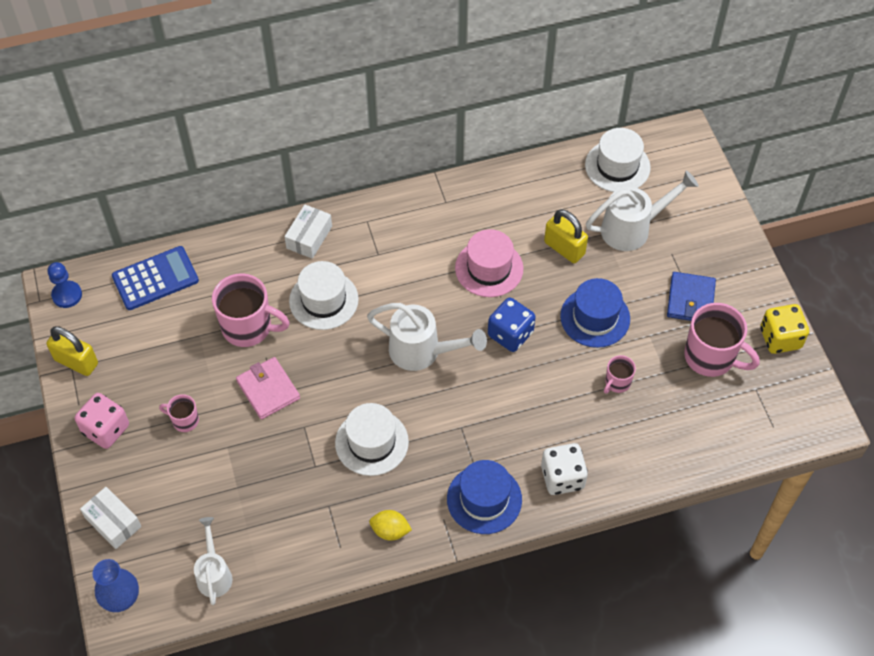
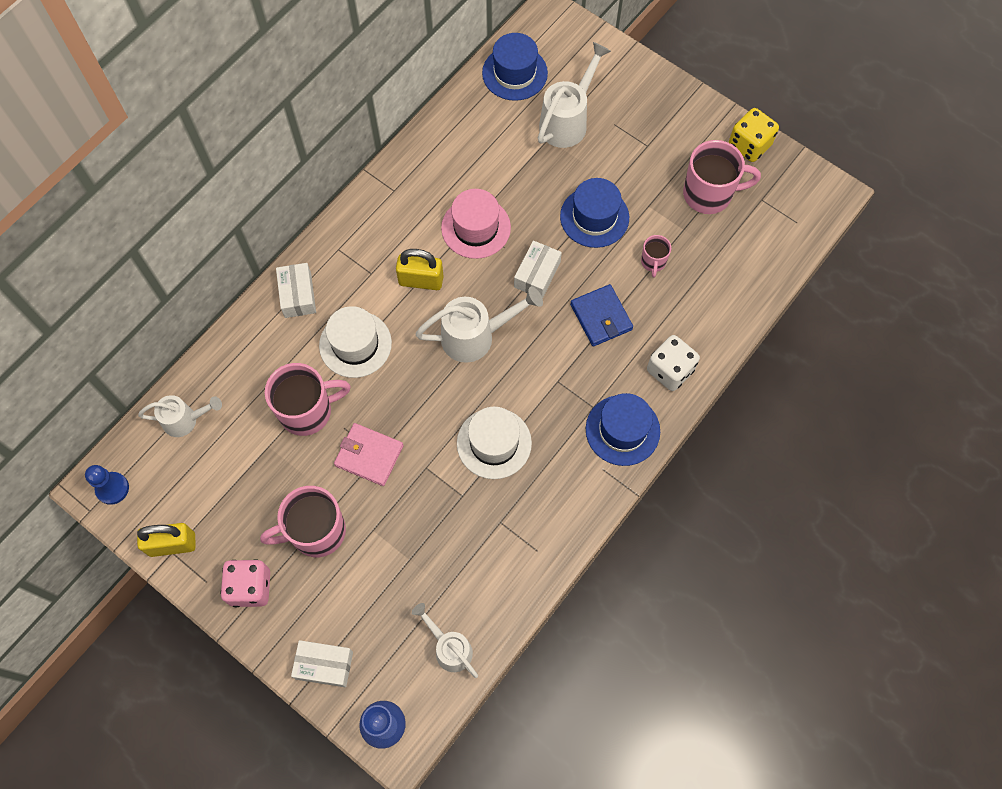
camera: 35 degrees left, 10 degrees up
blue calculator [112,246,199,310] -> white watering can [138,395,222,437]
pink mug [159,394,199,432] -> pink mug [260,486,346,557], size x1.96
yellow lemon [369,510,412,541] -> none
blue dice [488,297,536,352] -> white box [514,241,562,299]
yellow padlock [544,209,588,263] -> yellow padlock moved to [396,249,443,290]
white hat [585,128,651,192] -> blue hat [482,33,548,101]
blue wallet [667,272,716,321] -> blue wallet moved to [570,284,633,346]

